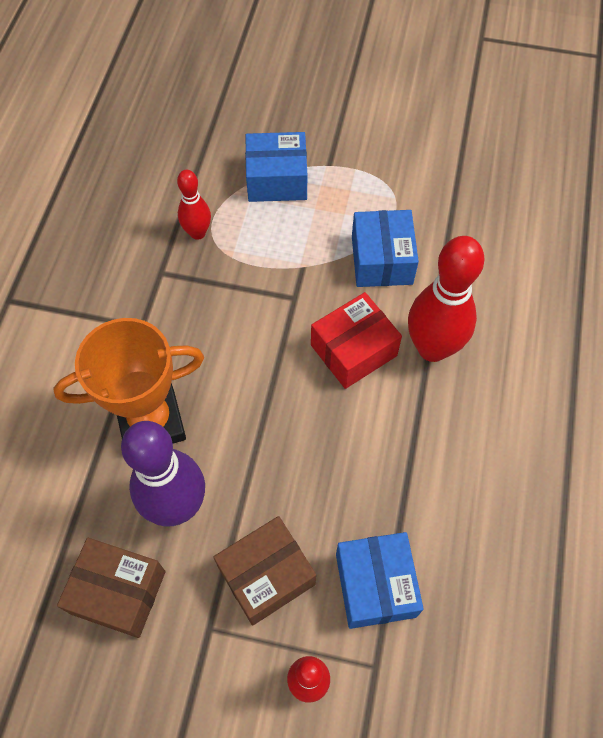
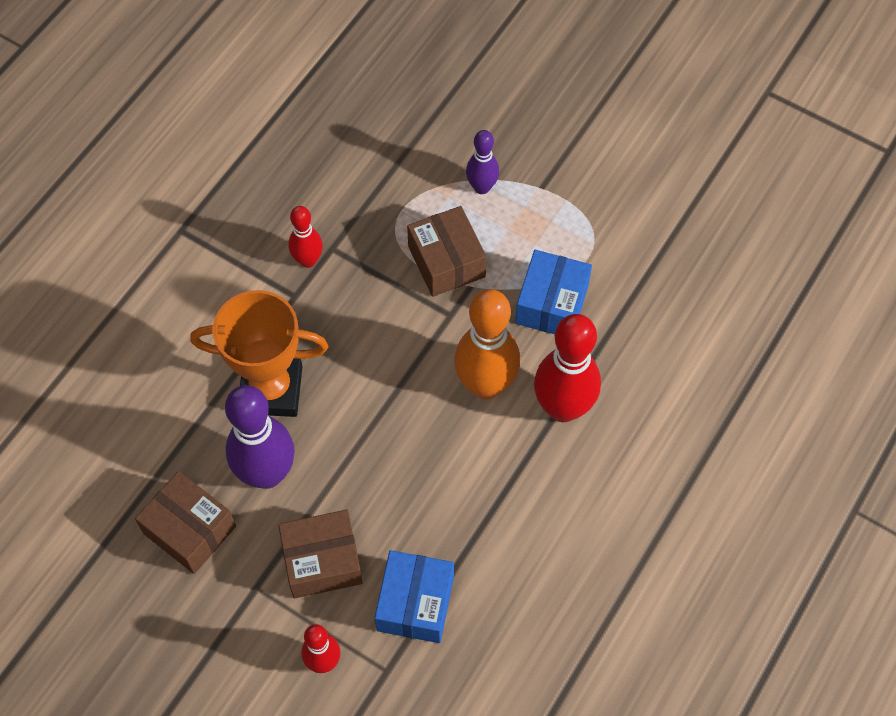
camera: 20 degrees right, 0 degrees up
red bowling pin [177,170,211,240] -> red bowling pin moved to [288,206,323,268]
blue box [245,132,307,202] -> purple bowling pin [466,130,499,194]
red box [311,292,402,389] -> orange bowling pin [454,289,520,399]
none -> brown box [407,206,487,297]

